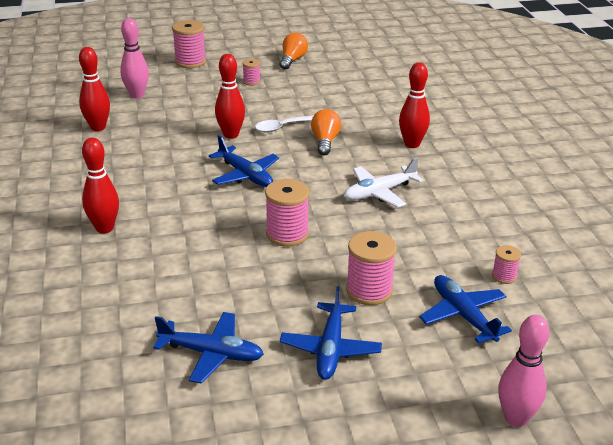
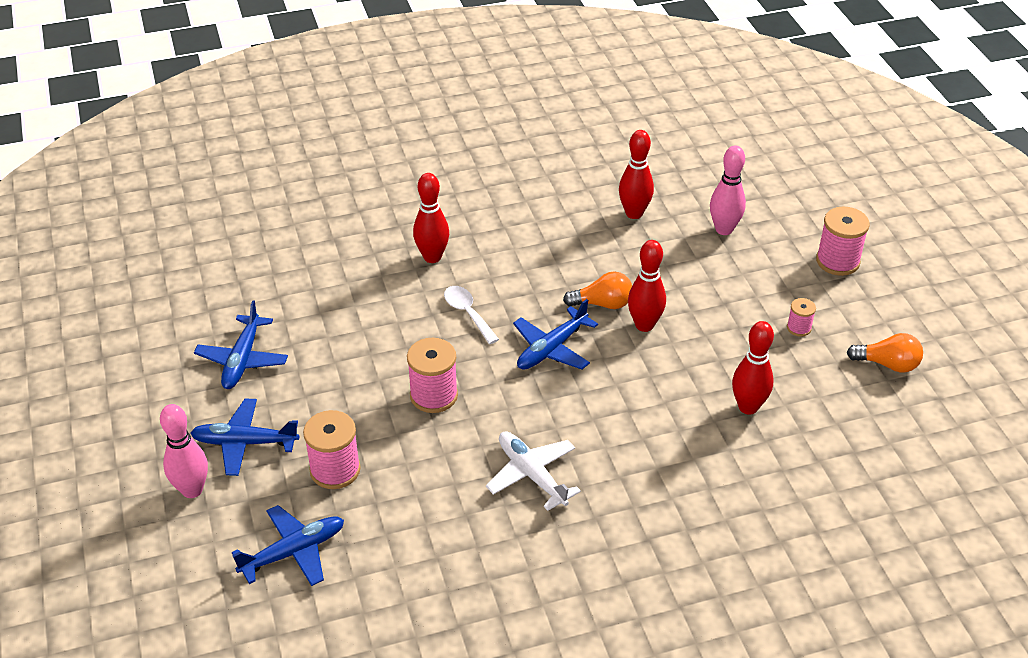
camera: 85 degrees right, 10 degrees up
white spoon [255,115,314,133] -> white spoon moved to [444,286,499,344]
orange light bulb [311,109,341,155] -> orange light bulb moved to [563,271,632,309]
red bowling pin [399,62,430,148] -> red bowling pin moved to [732,321,774,415]
pink spool [492,245,521,284] -> none
pink bowling pin [498,315,550,427] -> pink bowling pin moved to [160,404,208,498]

